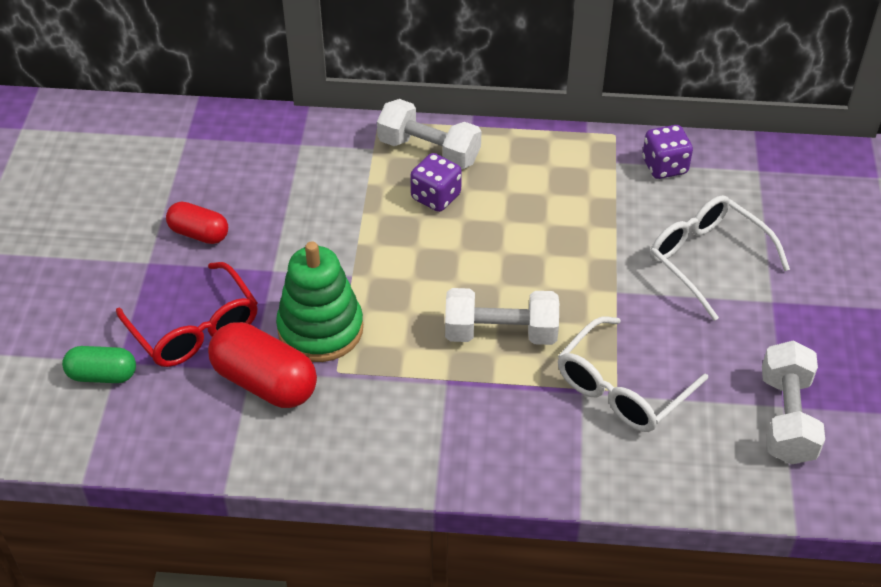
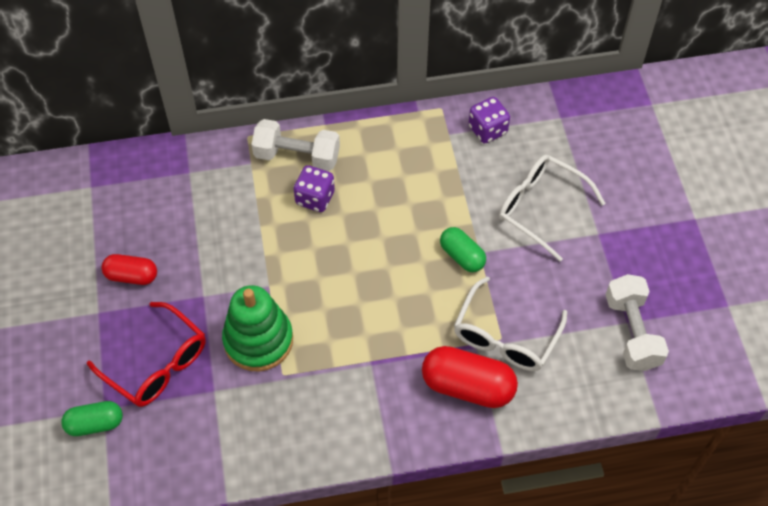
camera: 15 degrees left, 10 degrees up
red capsule [208,322,317,408] -> red capsule moved to [422,346,518,408]
white dumbbell [445,288,559,345] -> none
none -> green capsule [440,227,486,272]

